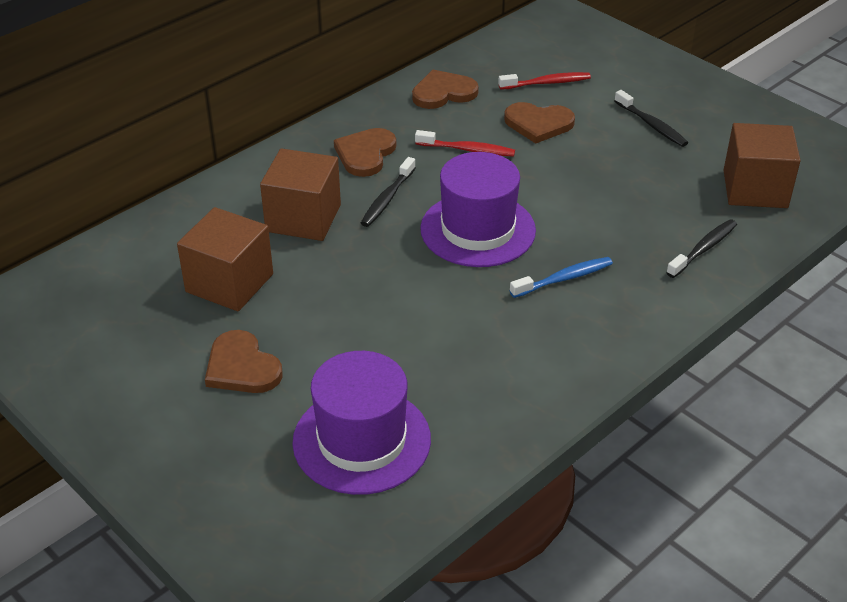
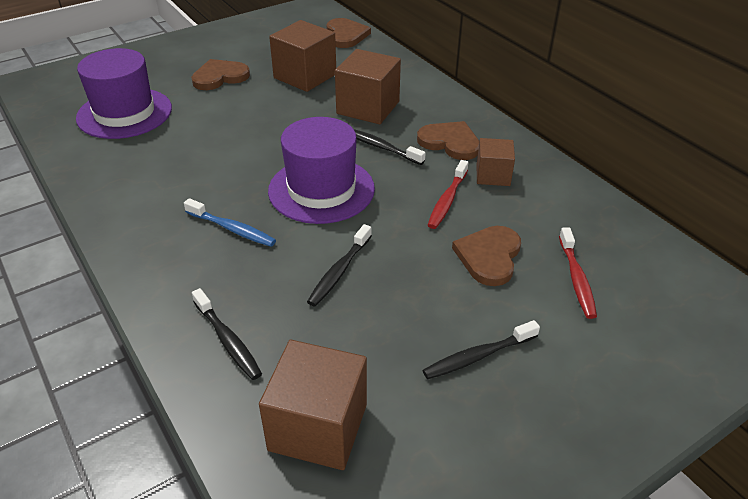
camera: 100 degrees right, 0 degrees up
brown heart [412,70,479,109] -> brown heart moved to [326,18,371,48]
blue toothbrush [510,257,613,298] -> blue toothbrush turned 45 degrees counterclockwise [184,198,276,247]
none -> black toothbrush [307,224,372,307]
none -> brown cube [477,138,515,186]

